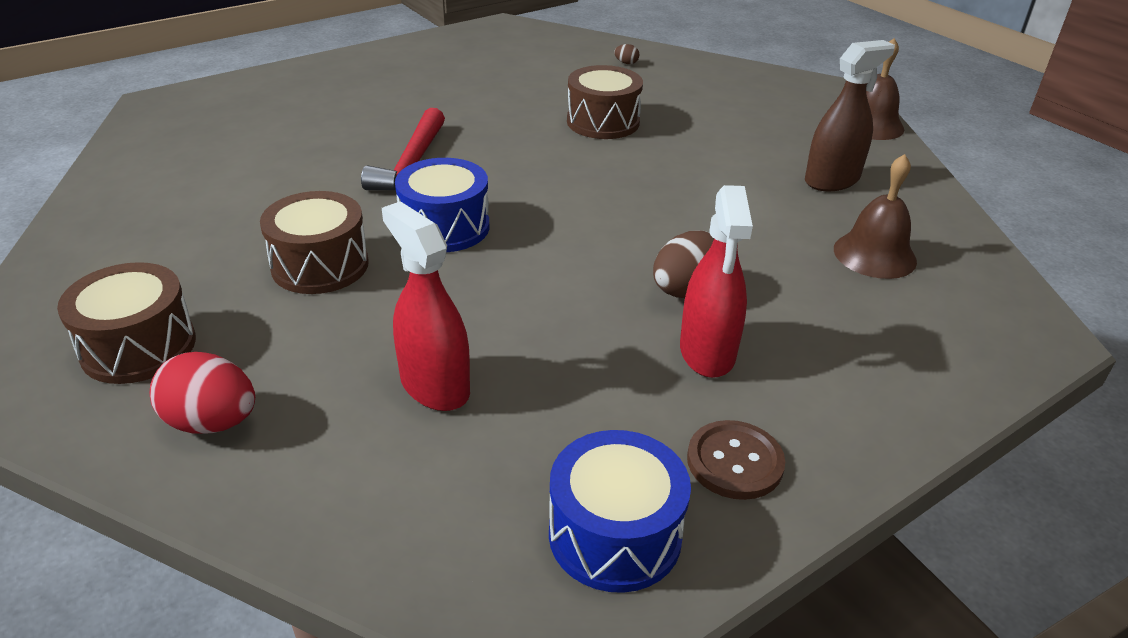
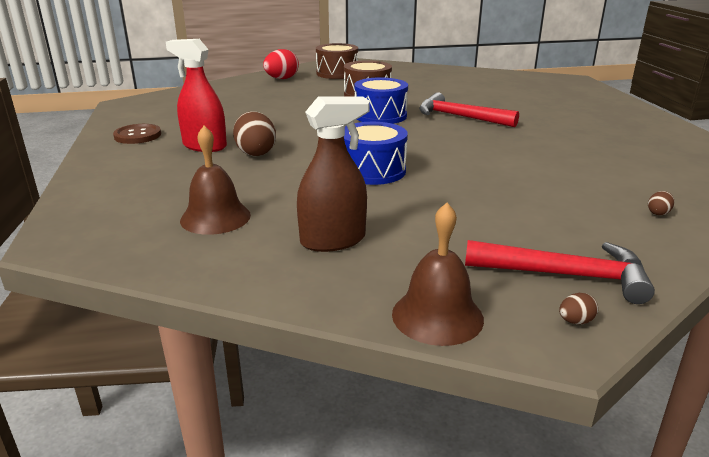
camera: 115 degrees right, 10 degrees down
red spray bottle [382,201,470,411] -> none
blue drum [549,430,691,593] -> blue drum moved to [344,122,408,185]
brown drum [567,65,643,139] -> none
brown spray bottle [805,40,895,191] -> brown spray bottle turned 105 degrees counterclockwise [297,96,370,252]
none -> red hammer [465,240,655,304]
none -> brown egg [559,293,598,324]

